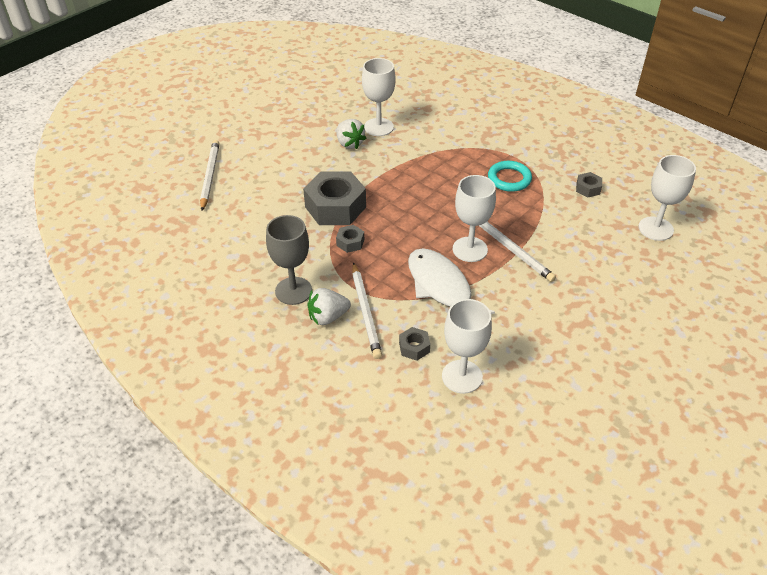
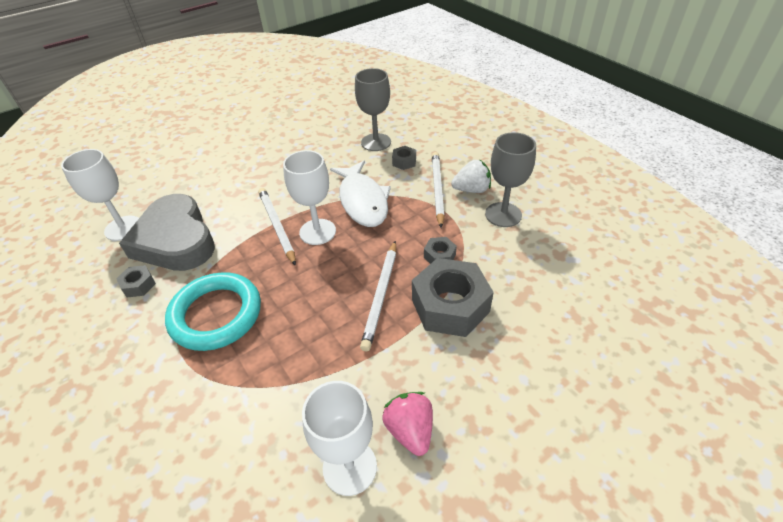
camera: 165 degrees left, 0 degrees up
white pencil [200,140,220,211] -> white pencil moved to [360,241,396,351]
white strawberry [336,119,366,149] -> pink strawberry [383,392,433,456]
white goblet [442,299,492,394] -> grey goblet [355,68,391,151]
turquoise ring [488,161,532,192] -> turquoise ring [165,272,261,351], size x1.59
none -> grey heart [119,194,215,271]

